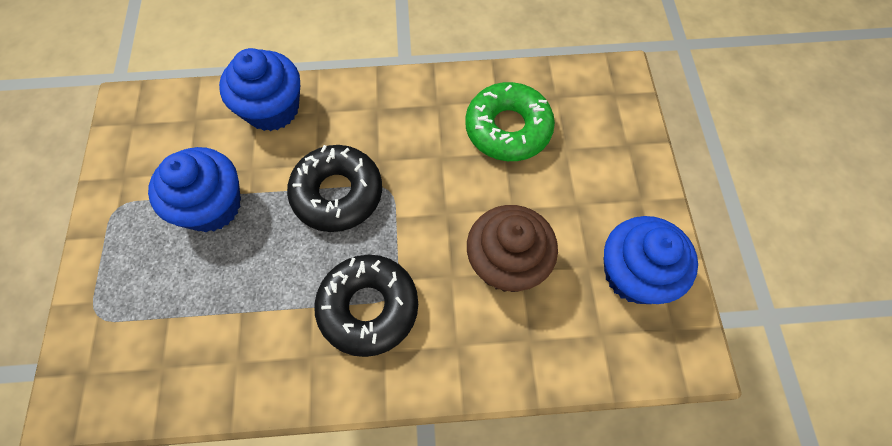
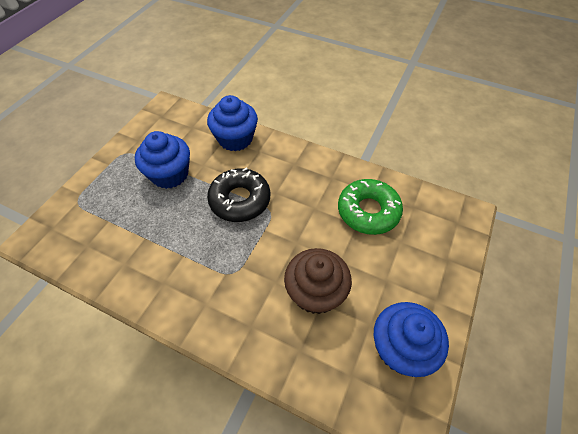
camera: 30 degrees right, 10 degrees down
black donut [314,255,418,357] -> none

